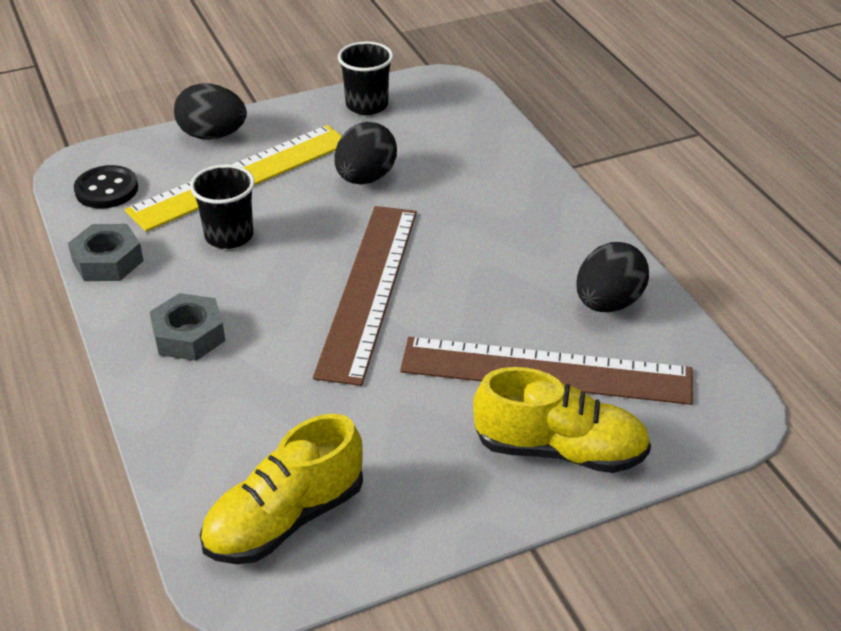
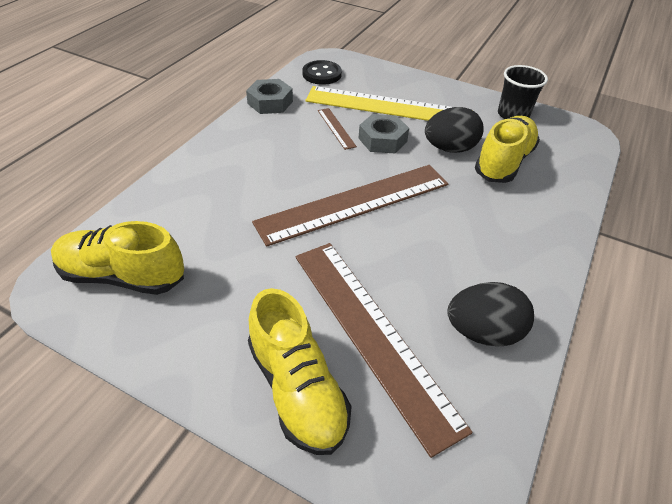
camera: 50 degrees right, 5 degrees up
grey nut [150,293,225,361] -> grey nut moved to [358,114,409,153]
black egg [174,83,247,140] -> none
black cup [190,164,255,249] -> brown ruler [318,108,357,150]
none -> yellow shoe [475,116,540,183]

